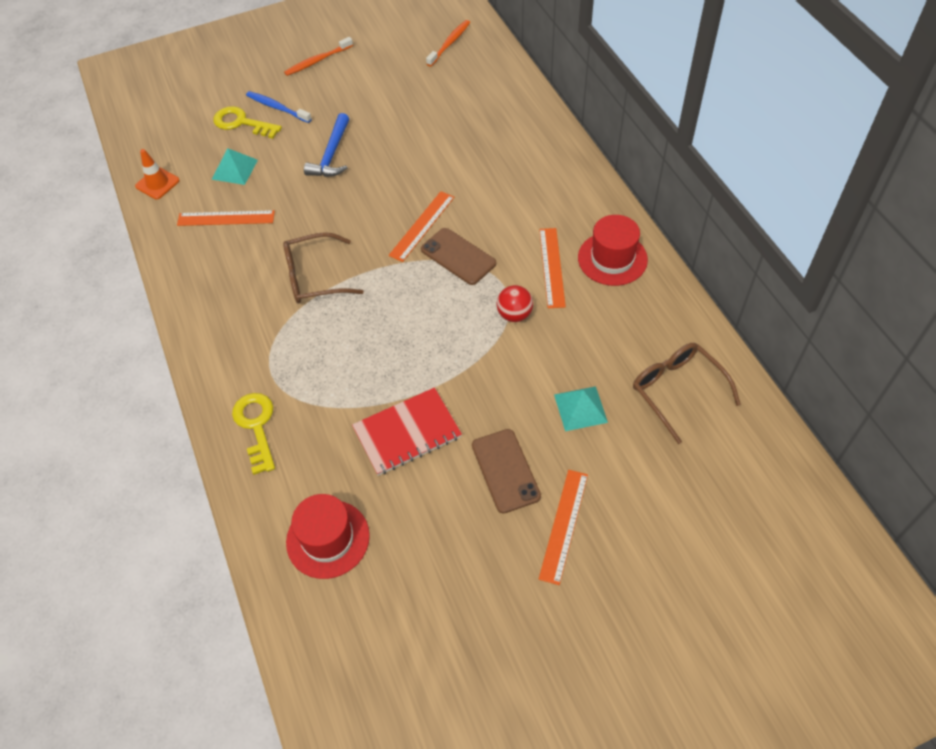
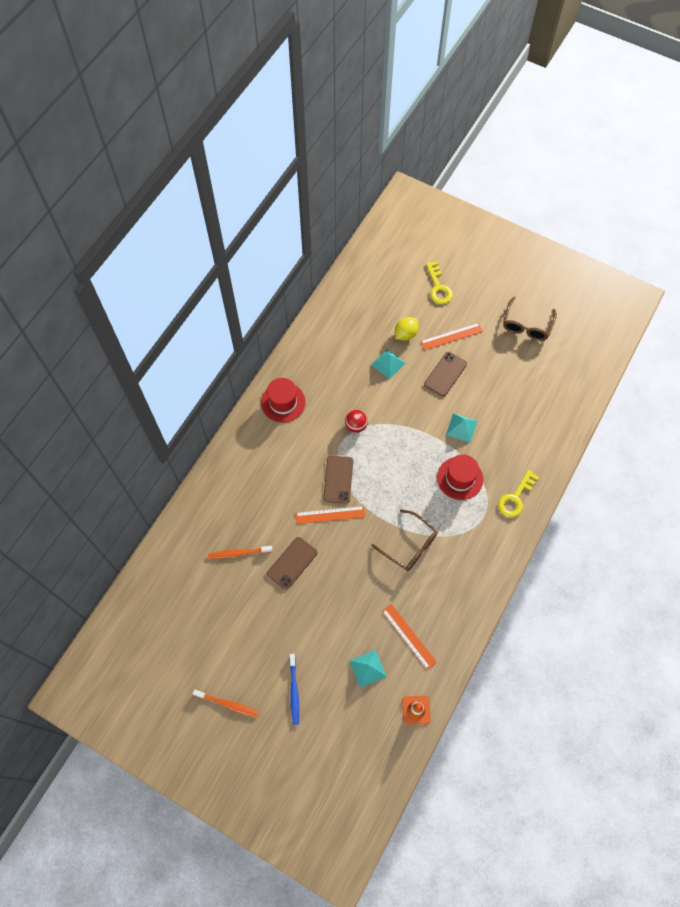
camera: 130 degrees left, 10 degrees up
yellow key [213,106,282,139] -> yellow key moved to [426,261,453,304]
red hat [286,494,370,579] -> red hat moved to [437,454,483,500]
blue hammer [304,113,349,177] -> none
red notebook [352,387,462,476] -> turquoise pyramid [446,413,477,443]
orange toothbrush [426,20,470,67] -> orange toothbrush moved to [208,546,272,559]
orange ruler [539,228,566,308] -> none
brown glasses [633,343,741,444] -> brown glasses moved to [503,297,557,341]
none -> brown phone [267,537,317,590]
none -> yellow lemon [395,317,419,341]

